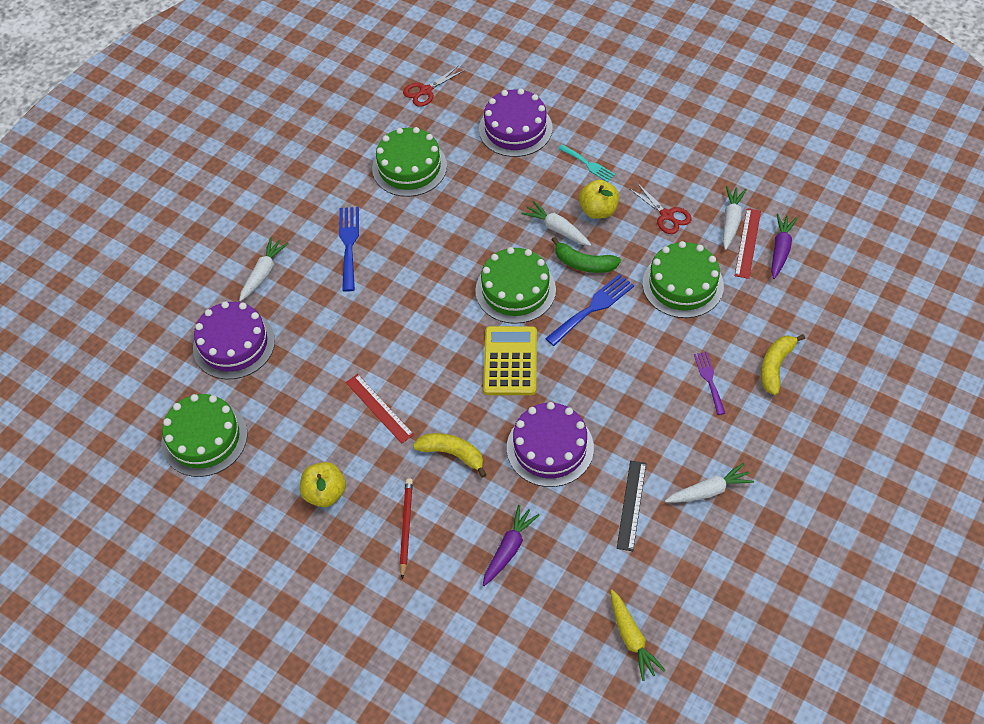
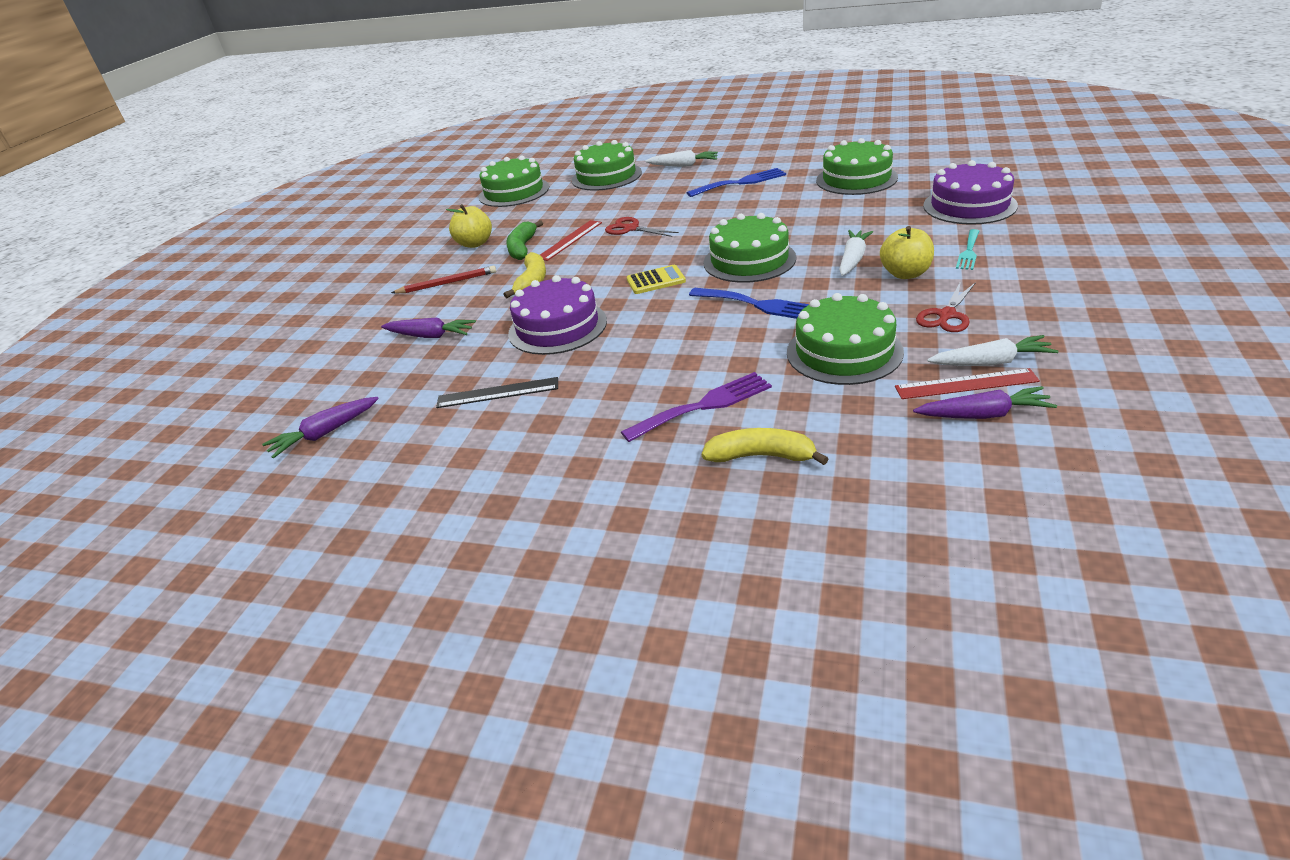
camera: 75 degrees right, 20 degrees down
purple cake [193,301,275,379] -> green cake [572,140,642,191]
red scissors [403,65,465,107] -> red scissors moved to [605,217,679,237]
yellow calculator [483,326,537,395] -> yellow calculator [627,265,686,294], size x0.61
green banana [552,237,621,273] -> green banana moved to [506,220,543,260]
yellow carrot [610,590,666,681] -> purple carrot [262,397,379,459]
white carrot [665,463,754,503] -> none
purple fork [694,352,725,415] -> purple fork [621,372,772,442], size x1.55

